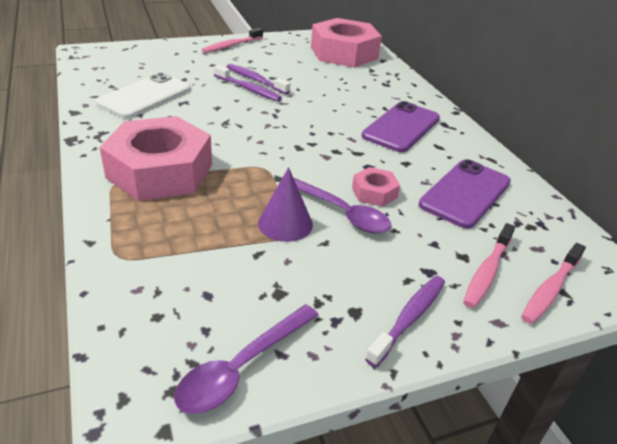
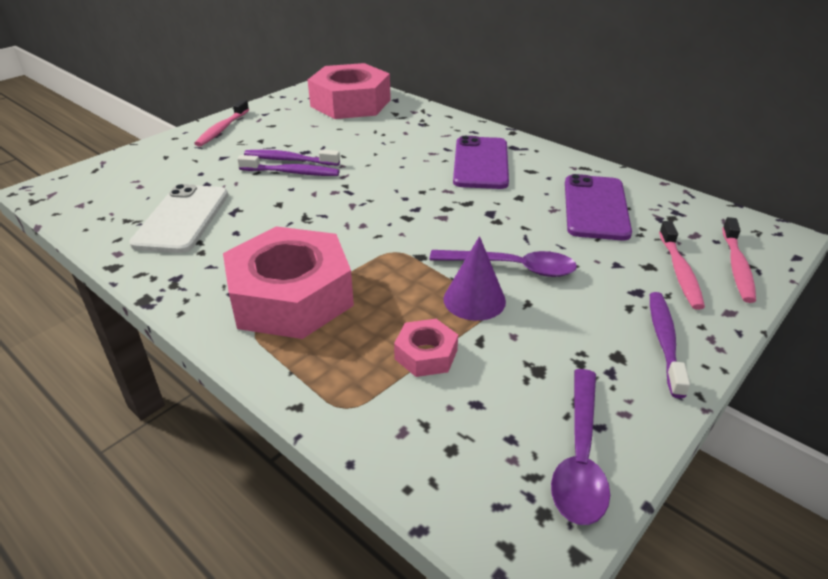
camera: 25 degrees left, 0 degrees up
pink nut [352,167,400,207] -> pink nut moved to [394,319,458,377]

